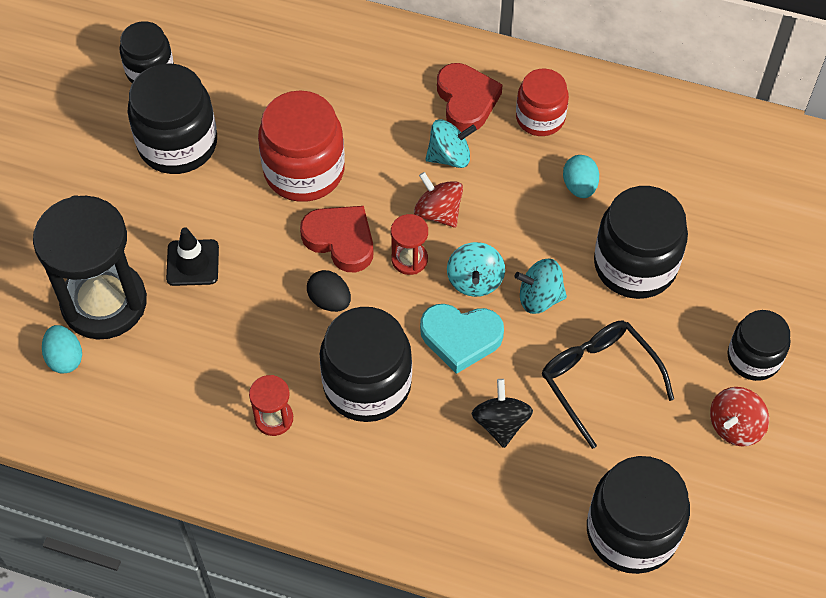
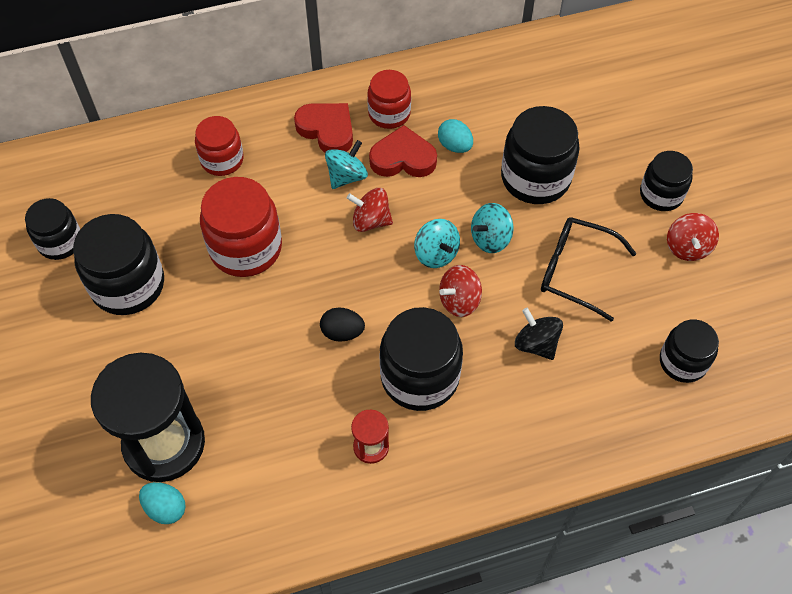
camera: 35 degrees left, 0 degrees up
black traffic cone [166,228,219,286] -> none
red heart [300,206,374,272] -> red heart moved to [369,125,437,177]
red hourglass [391,214,428,275] -> none
turquoise heart [420,304,504,374] -> red spinning top [439,265,482,317]
black jar [587,456,690,574] -> black jar [660,319,719,383], size x0.62
none -> red jar [195,116,243,176]

